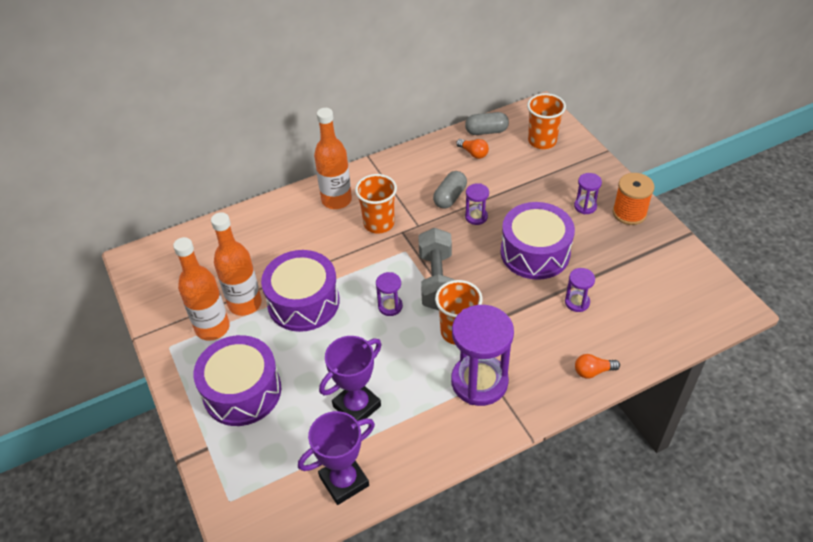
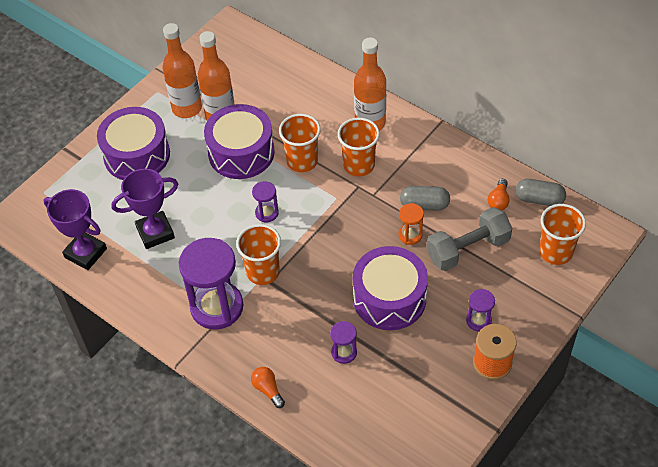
camera: 65 degrees right, 5 degrees up
purple trophy [319,336,382,421] -> purple trophy turned 45 degrees counterclockwise [111,168,178,249]
grey dumbbell [418,228,454,310] -> grey dumbbell moved to [427,207,512,271]
grey capsule [465,112,509,135] -> grey capsule turned 45 degrees counterclockwise [516,179,566,206]
purple hourglass [465,183,489,225] -> orange hourglass [398,203,424,245]
none -> orange cup [279,114,321,172]

